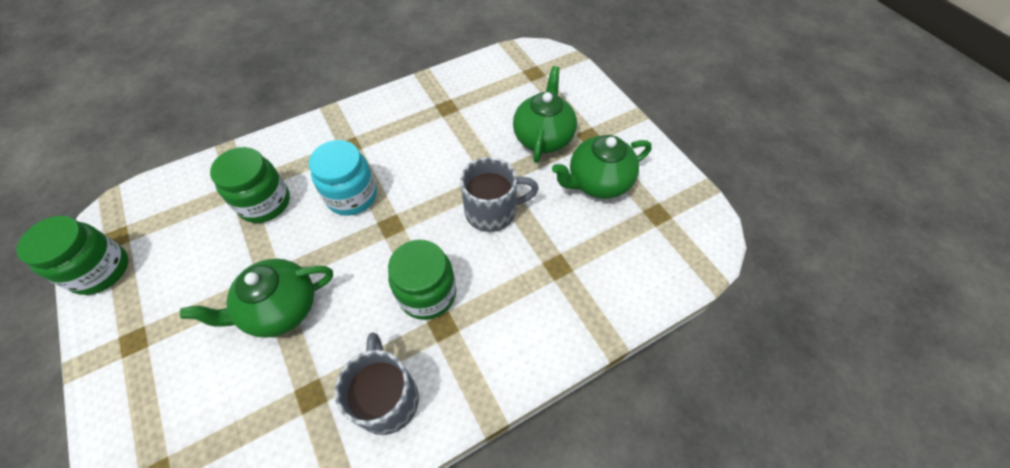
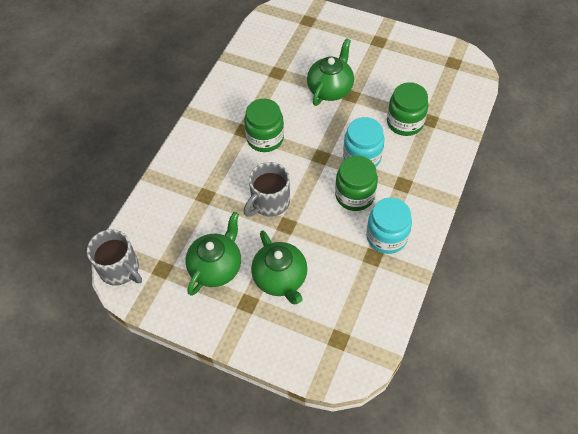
camera: 145 degrees right, 0 degrees up
green jar [16,216,128,295] -> green jar moved to [335,156,378,211]
grey mug [334,332,419,435] -> grey mug moved to [87,229,142,286]
none -> turquoise jar [366,197,412,254]

